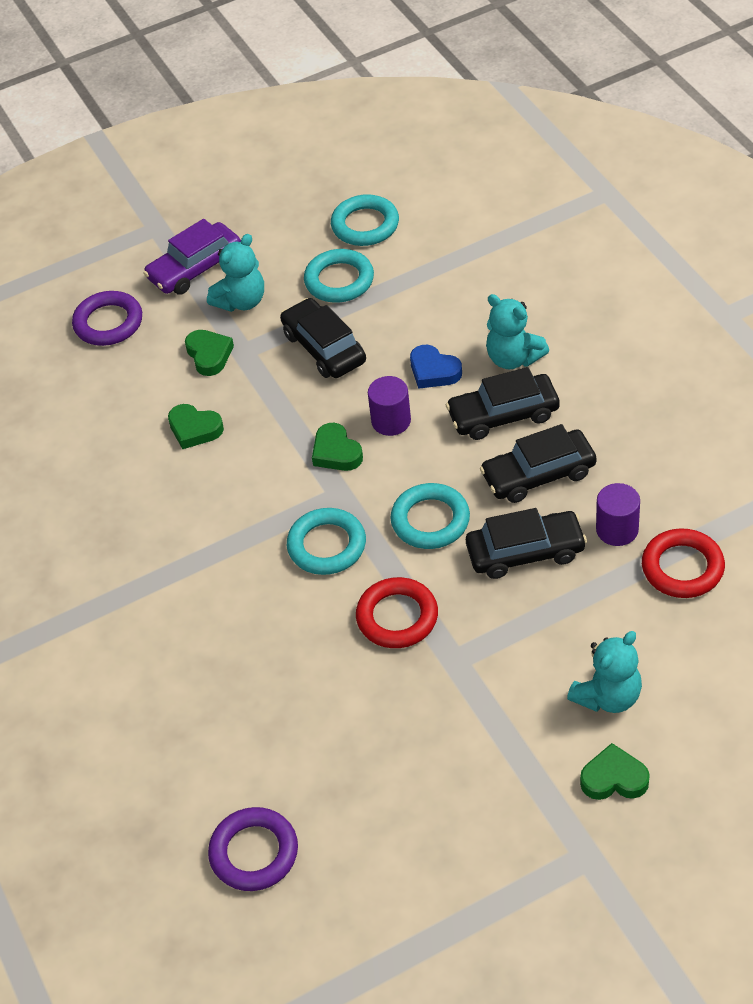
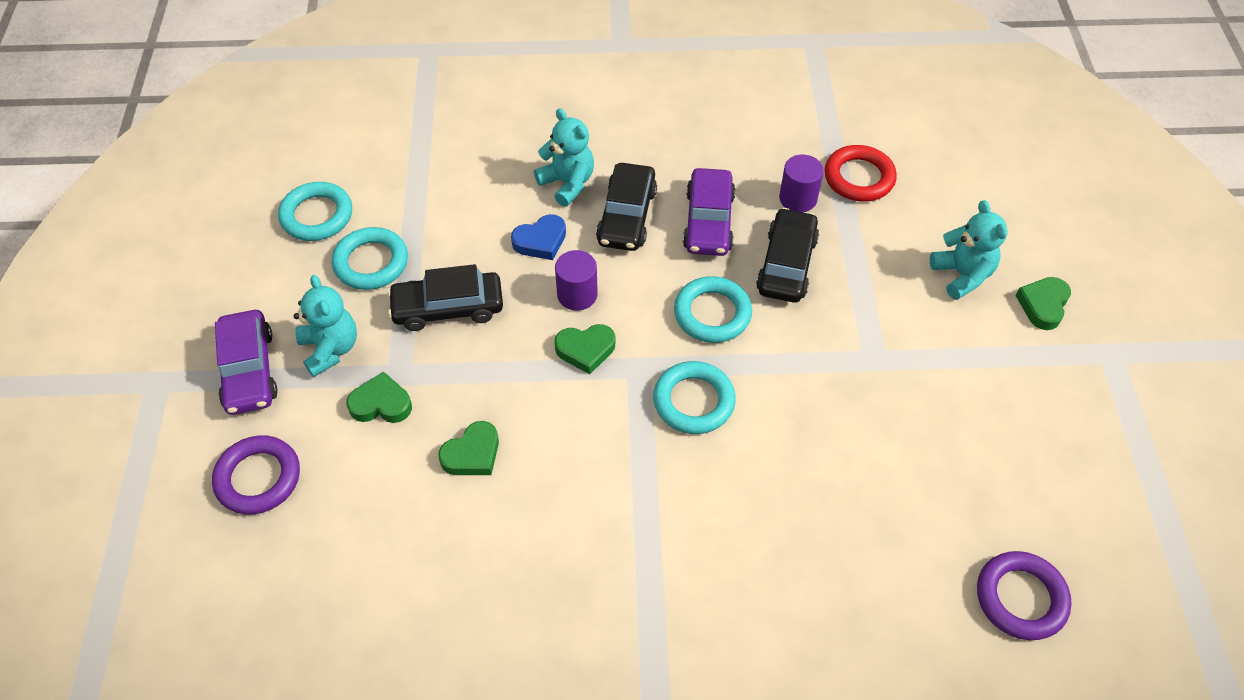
camera: 70 degrees left, 5 degrees up
red ring [356,577,438,648] -> none
black car [480,424,597,503] -> purple car [683,168,736,256]
turquoise teddy bear [486,294,549,369] -> turquoise teddy bear turned 105 degrees counterclockwise [534,108,594,207]

